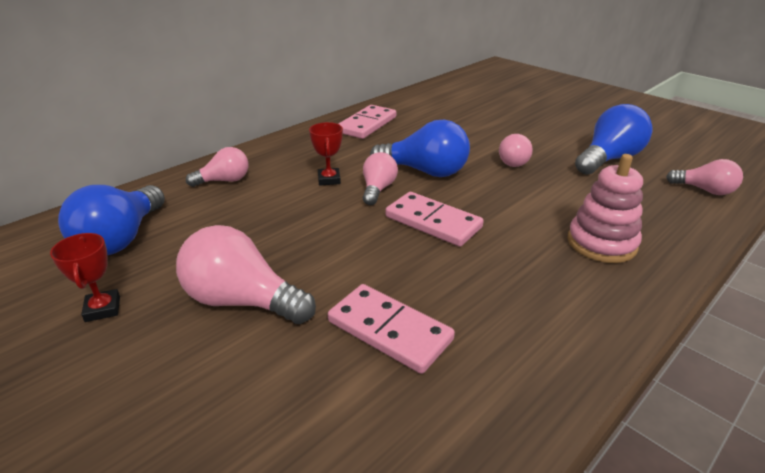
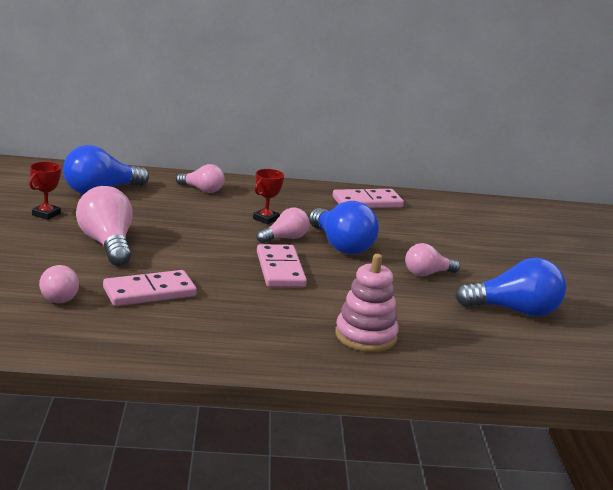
camera: 40 degrees right, 10 degrees down
pink domino [328,284,455,374] -> pink domino turned 75 degrees clockwise [103,270,197,306]
pink light bulb [666,159,743,195] -> pink light bulb moved to [39,265,79,303]

